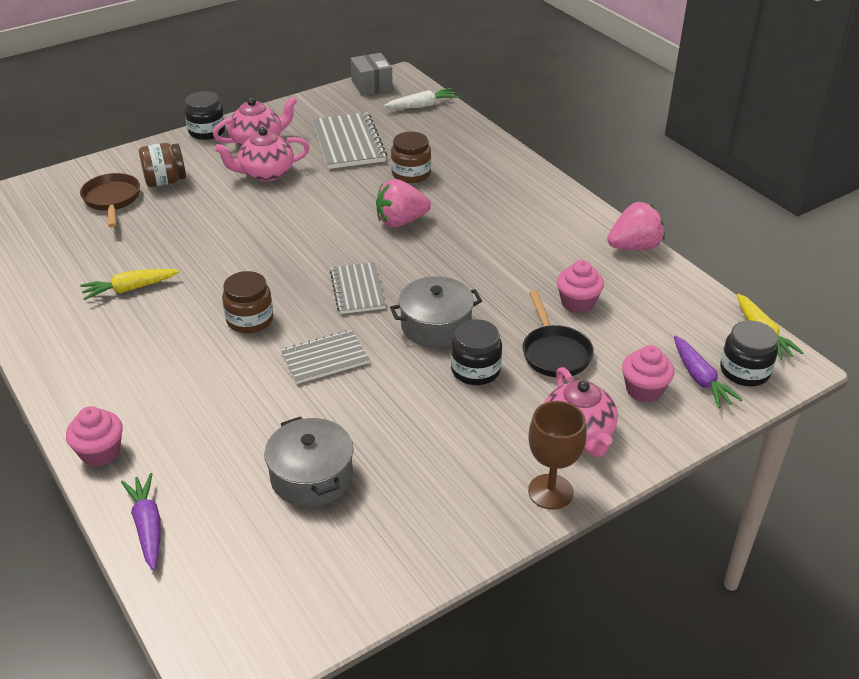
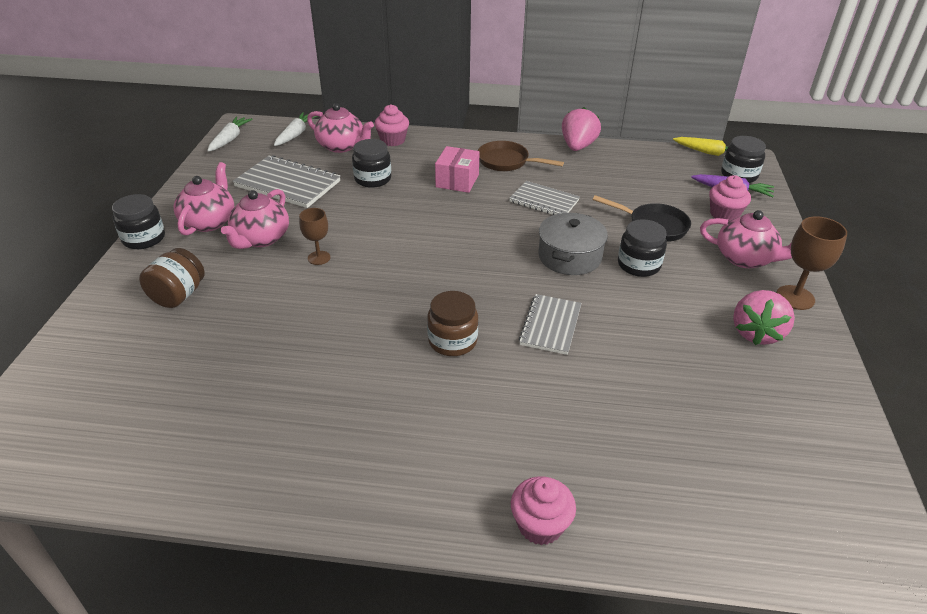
camera: 50 degrees left, 0 degrees up
brown pan [80,173,140,227] -> brown pan moved to [478,141,564,171]
yellow carrot [80,269,180,300] -> none
purple carrot [121,473,161,571] -> none
grey pot [264,416,353,507] -> none
grey notebook [330,262,386,314] -> grey notebook moved to [509,181,580,215]
grey box [350,53,393,96] -> white carrot [207,116,253,152]
pink strawberry [376,179,431,227] -> pink strawberry moved to [733,290,795,345]
brown jar [391,131,431,183] -> black jar [352,139,391,188]
pink cupcake [557,260,604,313] -> pink cupcake moved to [375,104,409,146]
none -> brown goblet [299,208,331,265]
none -> pink teapot [307,103,374,153]
none -> pink box [435,146,480,193]

